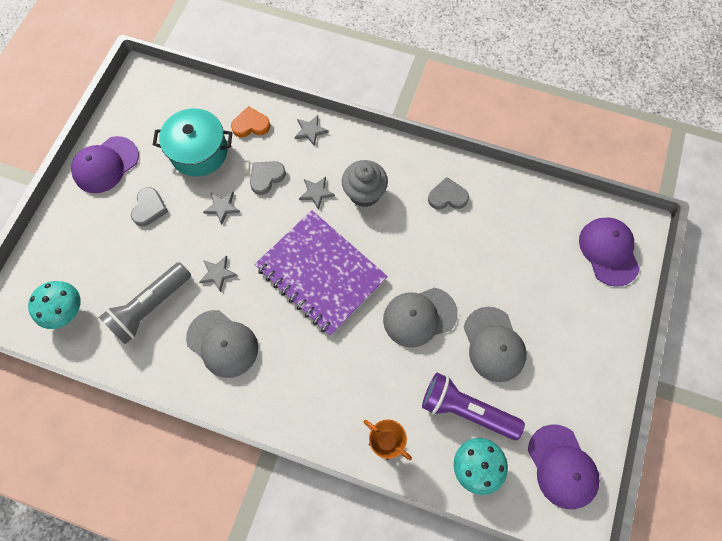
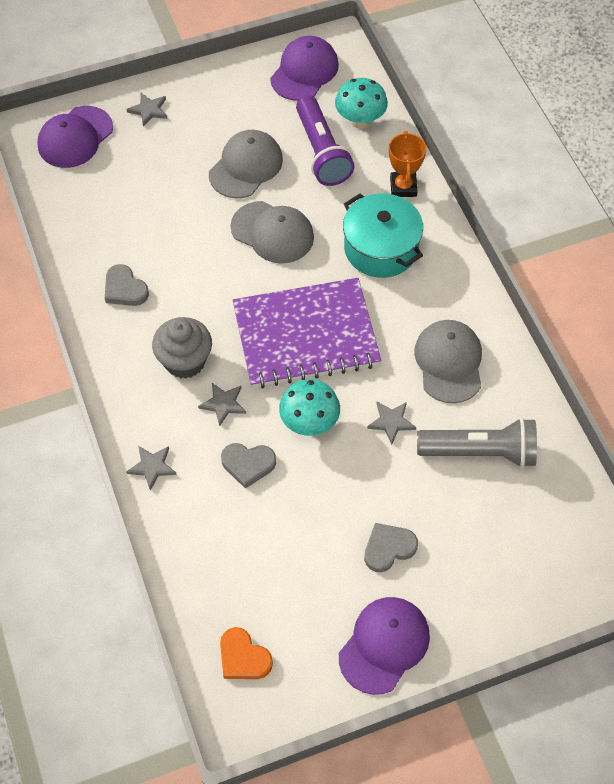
camera: 130 degrees left, 10 degrees down
turquoise mushroom [28,281,81,329] -> turquoise mushroom moved to [279,379,340,436]
purple cap [71,136,139,193] -> purple cap turned 60 degrees counterclockwise [339,597,430,695]
turquoise pot [153,108,232,177] -> turquoise pot moved to [343,193,423,278]
grey star [203,192,240,225] -> grey star moved to [126,93,168,127]
orange heart [231,106,270,138] -> orange heart moved to [220,627,273,679]
purple notebook [254,210,388,336] -> purple notebook turned 75 degrees clockwise [233,278,381,388]

